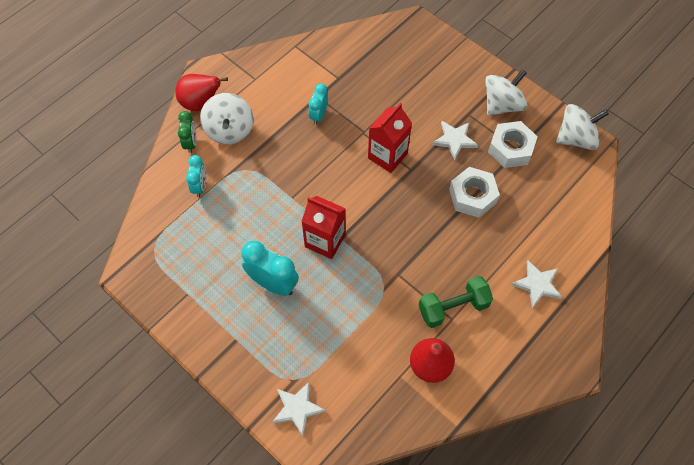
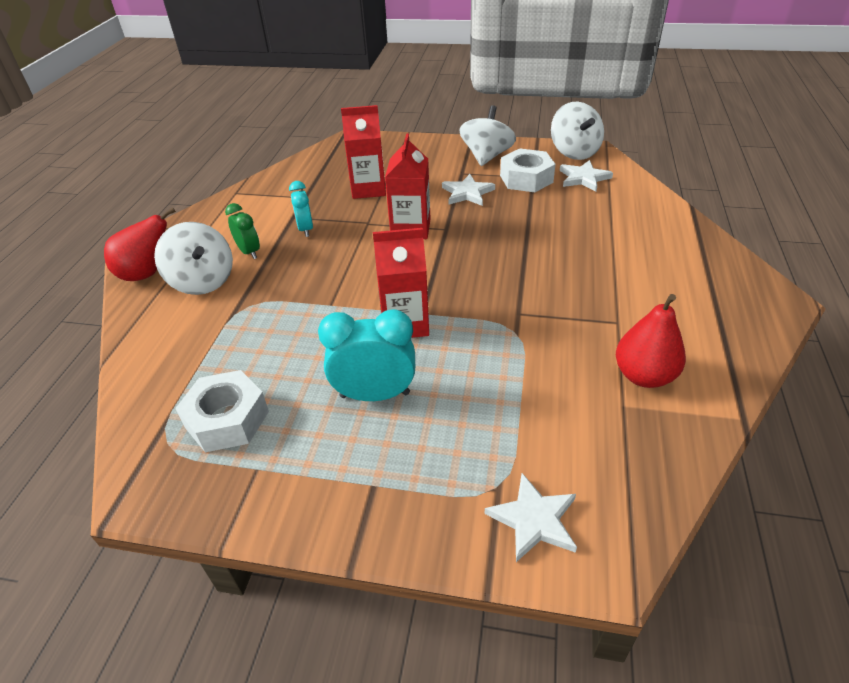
camera: 30 degrees left, 20 degrees down
green clock [178,111,196,153] -> green clock moved to [225,203,260,259]
turquoise clock [186,155,206,197] -> none
green dumbbell [419,276,493,328] -> none
white nut [449,167,500,218] -> white nut moved to [175,370,269,452]
white star [511,260,562,308] -> white star moved to [560,160,613,192]
white spinning top [556,104,609,150] -> white spinning top turned 120 degrees clockwise [551,102,604,160]
none -> red carton [341,105,386,199]

